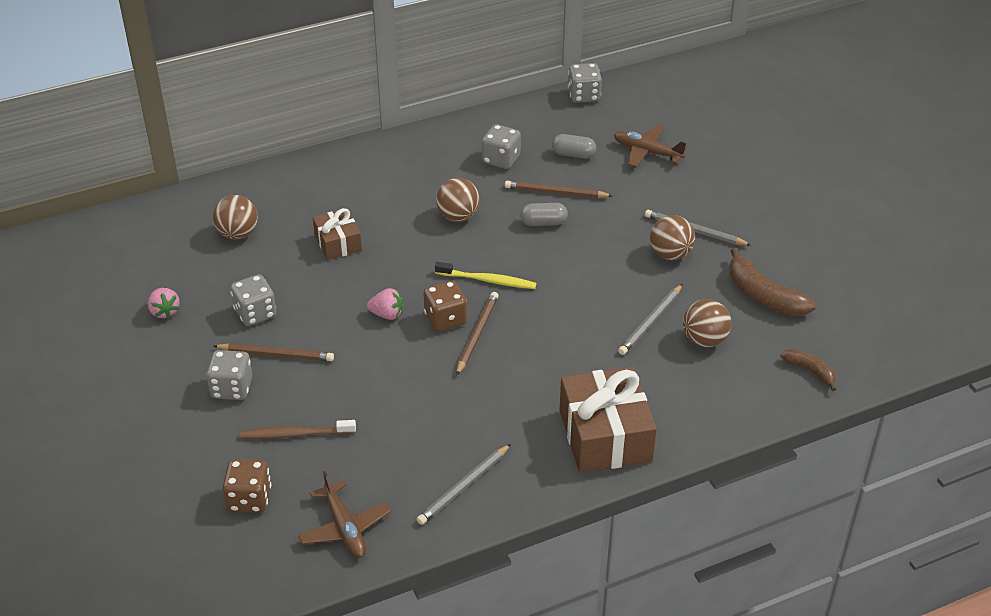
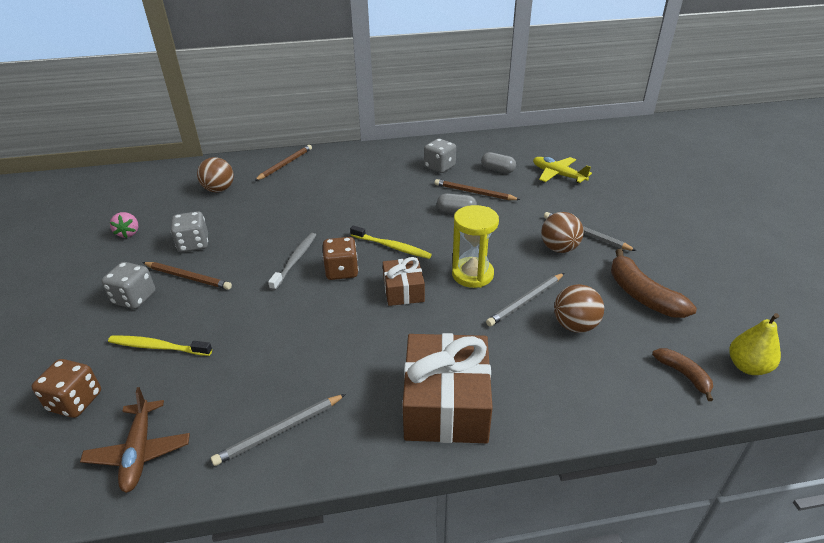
camera: 15 degrees right, 5 degrees down
brown toothbrush [240,420,356,439] -> yellow toothbrush [108,336,212,356]
brown gift [313,208,362,260] -> brown gift moved to [383,257,425,306]
pink strawberry [366,288,403,320] -> grey toothbrush [268,233,316,291]
brown ball [436,178,480,222] -> none
brown pencil [456,292,498,376] -> brown pencil moved to [254,145,312,181]
grey dice [568,63,602,103] -> none
brown plane [614,125,687,167] -> yellow plane [533,157,592,183]
none -> yellow hourglass [452,205,499,288]
none -> yellow pear [729,313,781,375]

